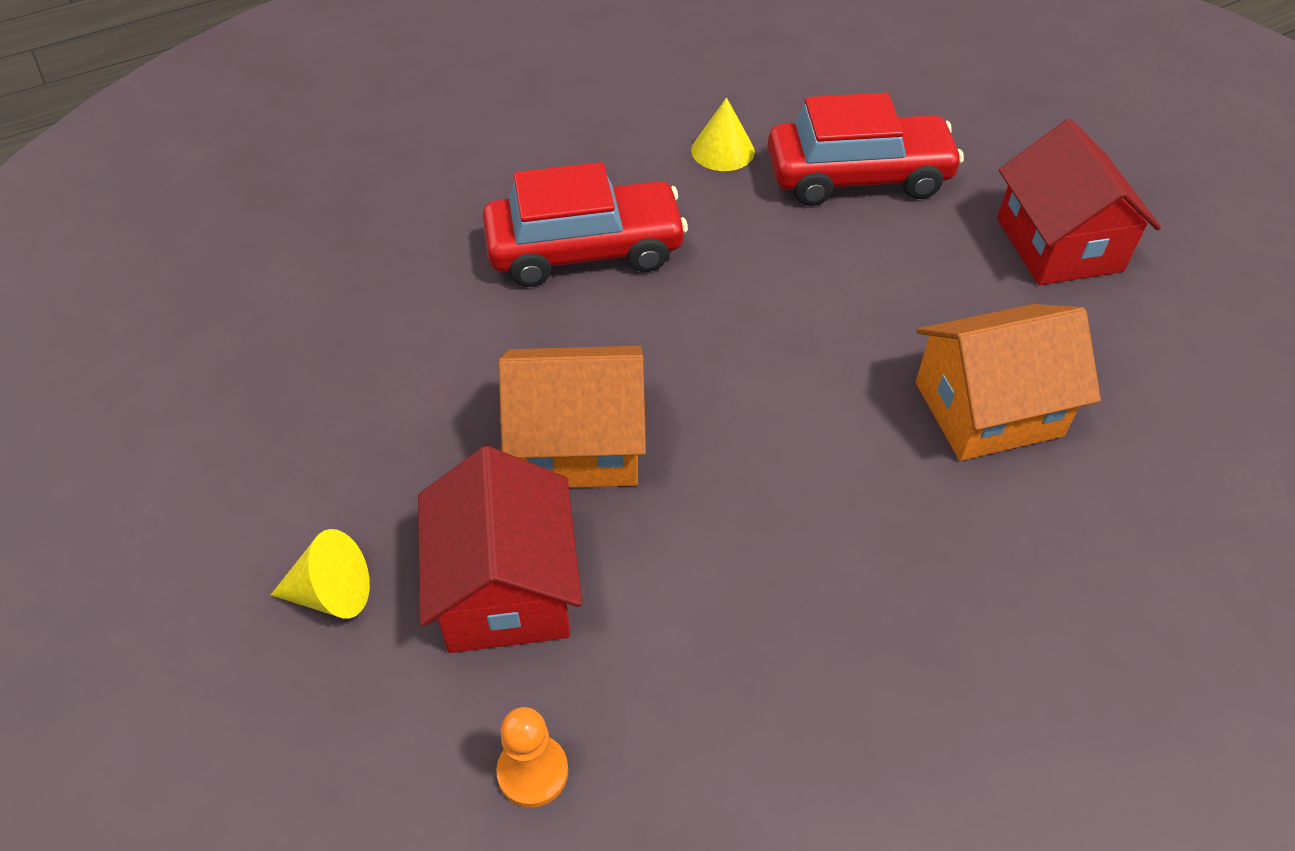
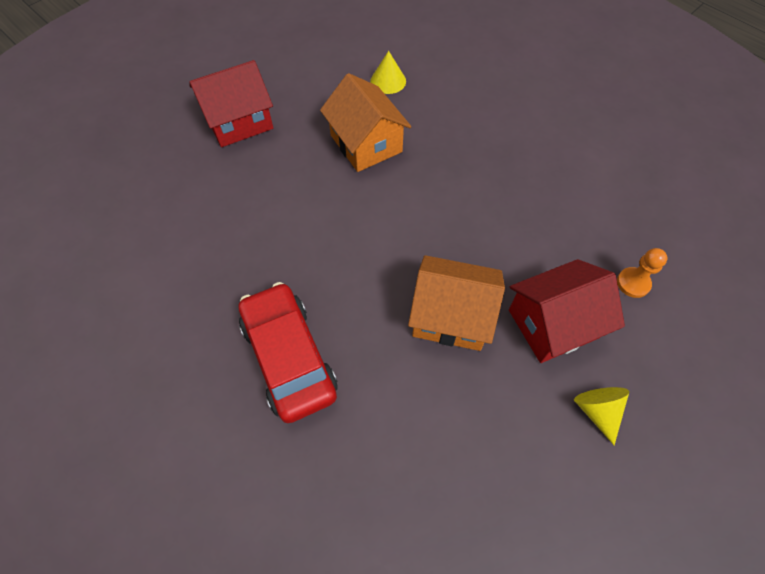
camera: 105 degrees left, 10 degrees up
orange house [498,346,646,488] -> orange house turned 60 degrees counterclockwise [408,255,505,351]
yellow cone [691,97,755,171] -> yellow cone moved to [370,51,406,94]
red car [768,93,964,206] -> none

